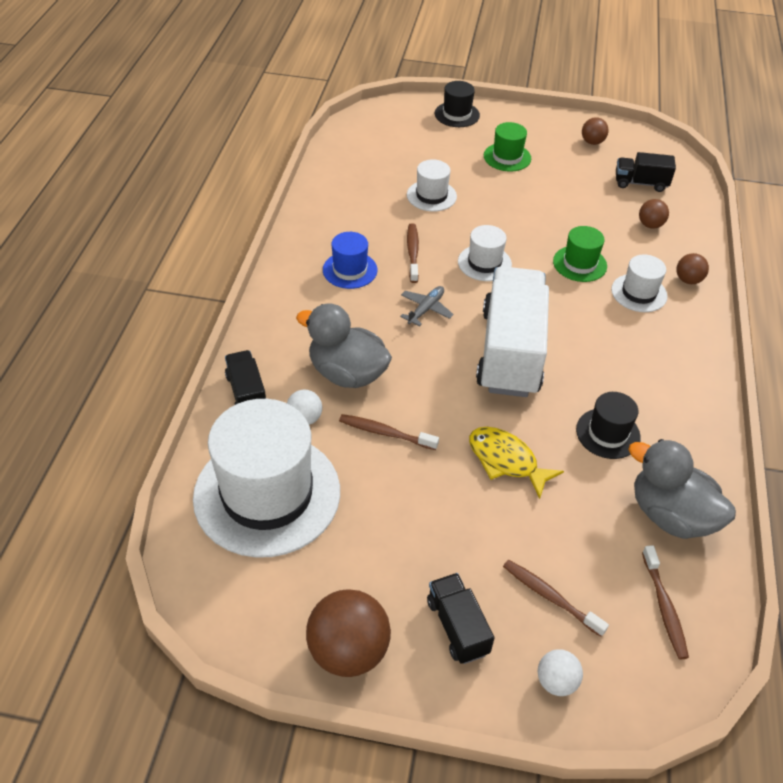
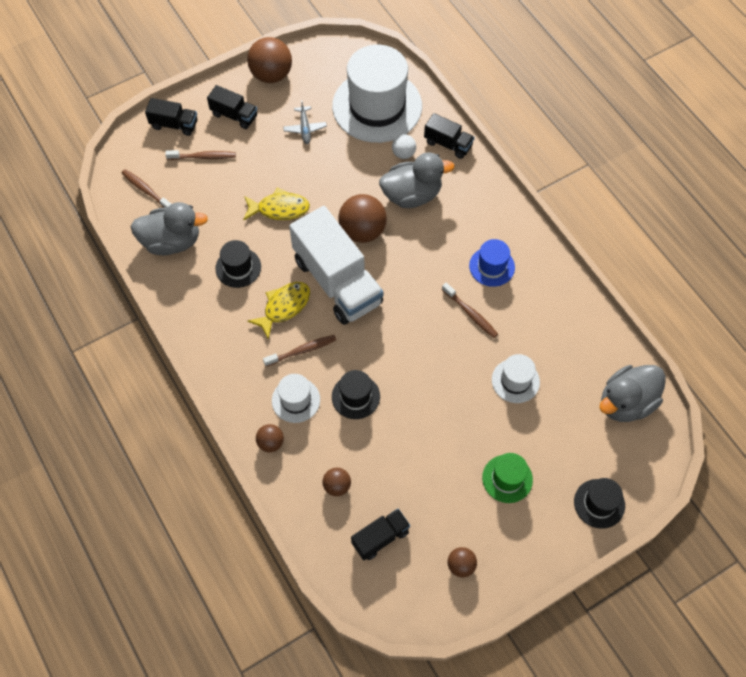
camera: 140 degrees right, 15 degrees up
brown toothbrush [339,414,439,450] -> brown toothbrush moved to [263,335,336,367]
grey plane [400,286,454,326] -> grey plane moved to [283,100,327,144]
white hat [458,225,512,281] -> none
white ball [538,649,583,696] -> black truck [145,98,197,136]
green hat [553,226,607,282] -> black hat [332,370,380,419]
none -> yellow fish [247,282,310,339]
none -> brown ball [339,194,387,243]
none -> grey duck [599,365,666,422]

